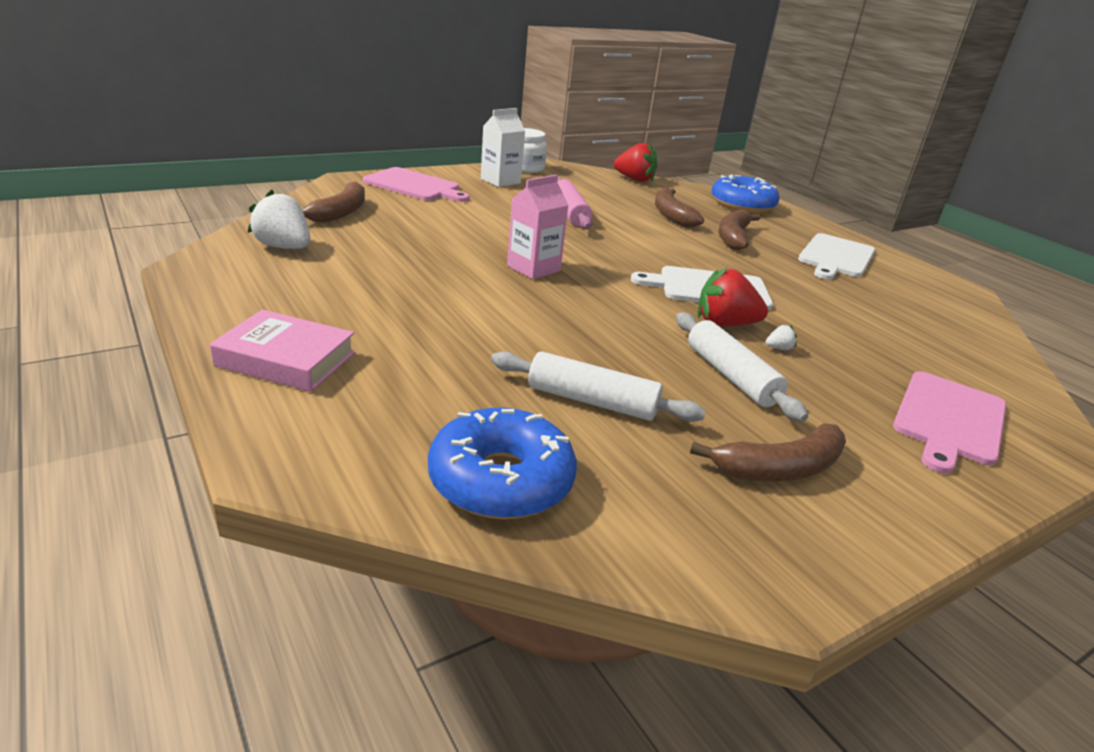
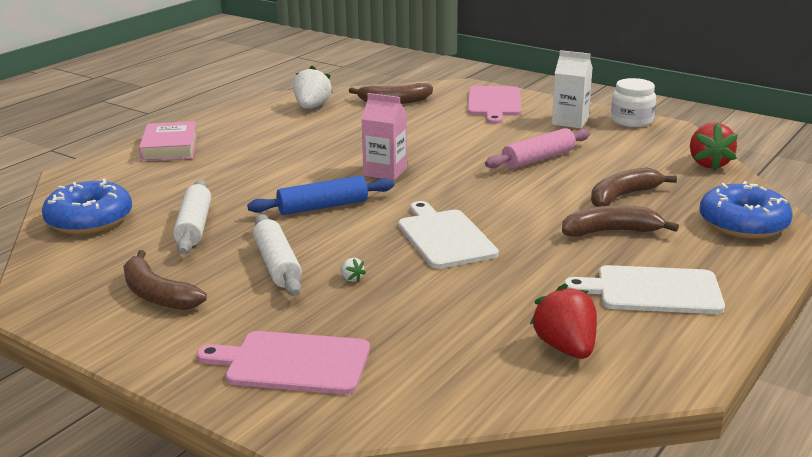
camera: 70 degrees right, 5 degrees down
white rolling pin [676,313,808,422] -> white rolling pin turned 60 degrees counterclockwise [253,214,302,296]
red strawberry [698,267,768,326] -> red strawberry moved to [530,284,597,359]
none -> blue rolling pin [247,176,394,215]

